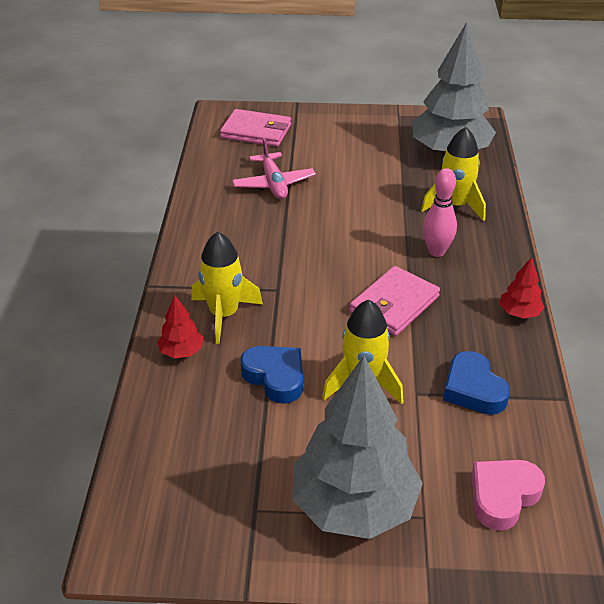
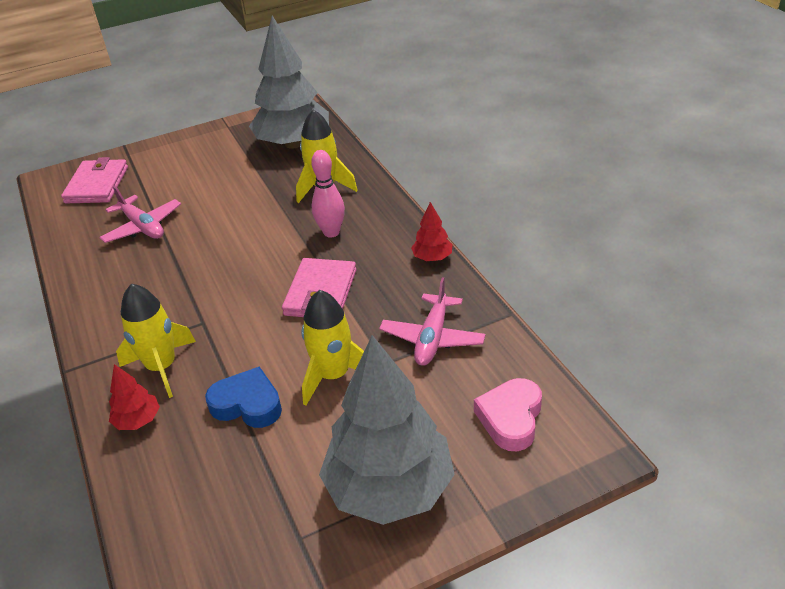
camera: 25 degrees left, 0 degrees up
pink wallet [220,109,291,147] -> pink wallet turned 75 degrees counterclockwise [61,157,128,203]
blue heart [443,351,510,415] -> pink plane [379,277,486,366]

